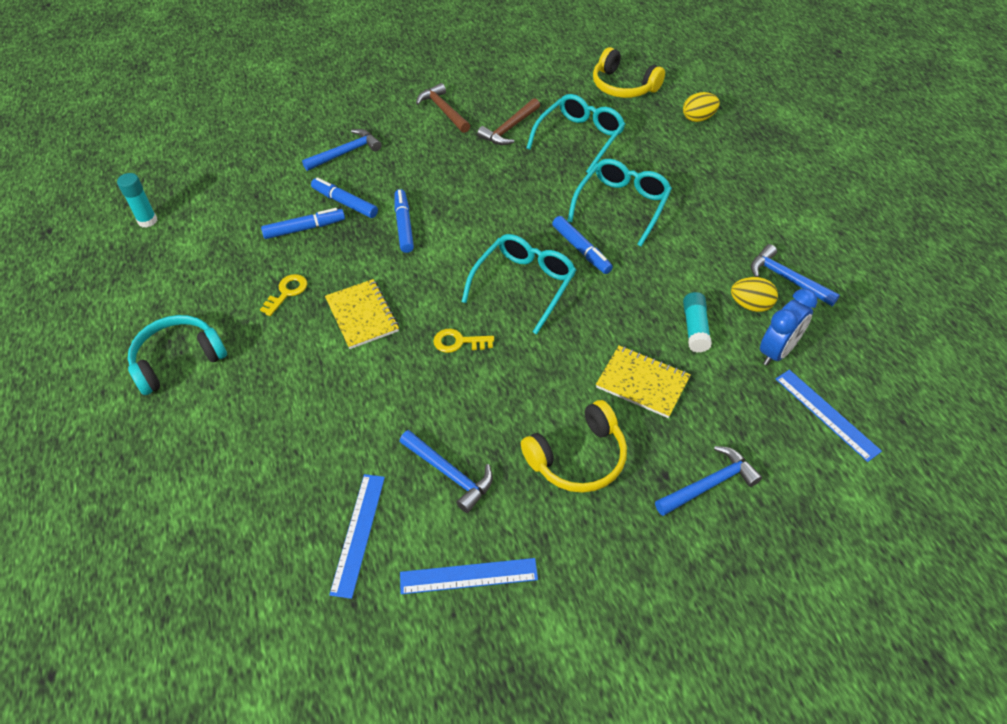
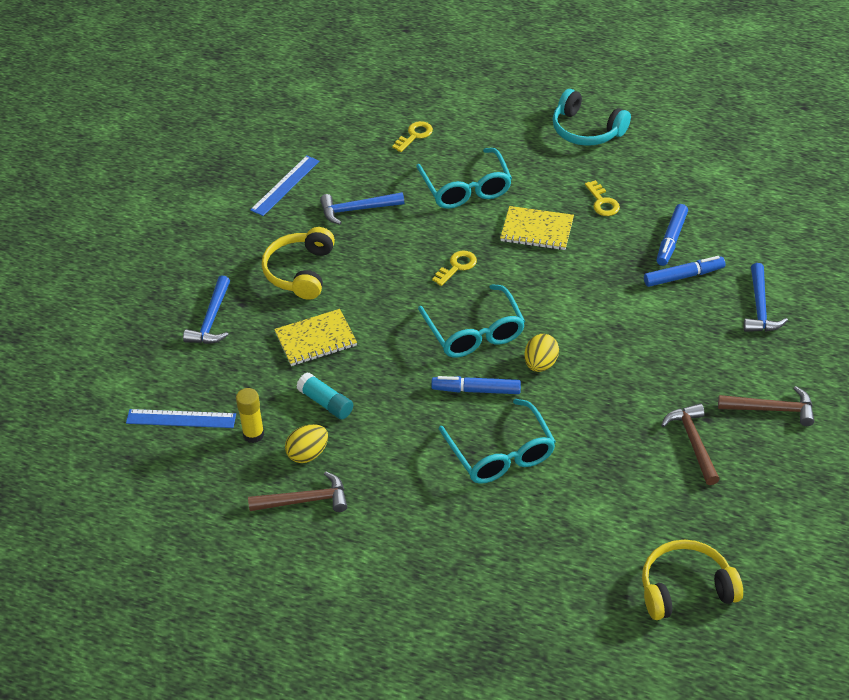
camera: 130 degrees right, 5 degrees down
turquoise glue stick [117,173,157,228] -> none
turquoise headphones [128,315,227,395] -> turquoise headphones turned 120 degrees clockwise [553,89,631,146]
blue ruler [329,474,385,599] -> none
blue marker [394,189,414,253] -> none
turquoise glasses [527,94,626,173] -> turquoise glasses moved to [416,148,512,209]
yellow egg [683,92,720,122] -> yellow egg moved to [524,334,559,372]
blue hammer [751,244,840,306] -> brown hammer [248,472,347,512]
blue clock [760,289,817,366] -> yellow glue stick [236,388,265,443]
none -> yellow key [392,121,433,152]

